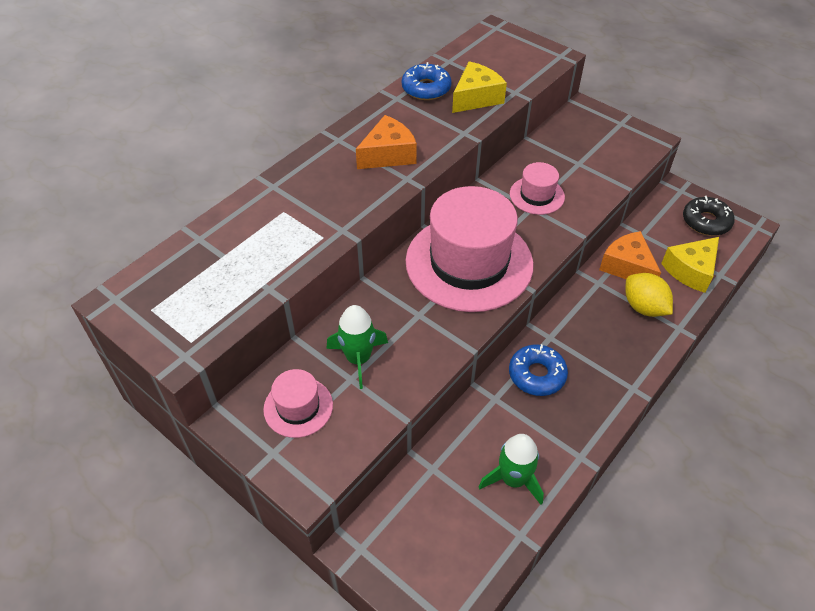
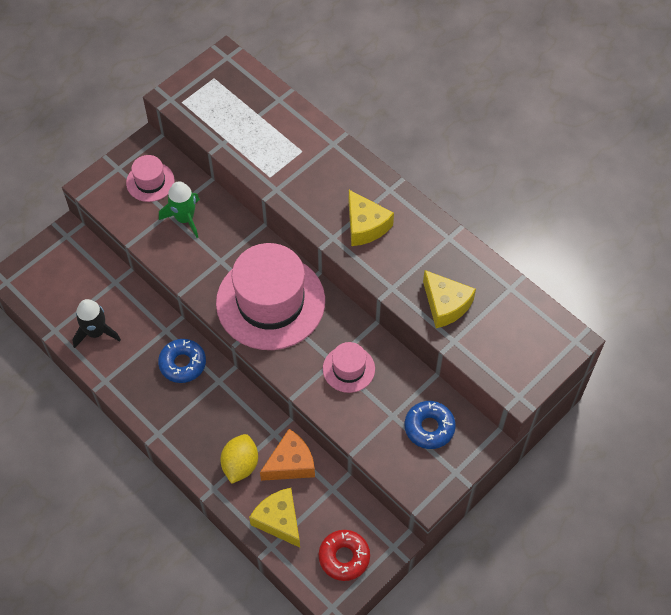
camera: 95 degrees right, 10 degrees up
orange cheese [356,115,417,169] -> yellow cheese [349,190,394,246]
blue donut [402,62,452,100] -> blue donut moved to [405,401,456,449]
green rocket [479,434,544,505] -> black rocket [73,299,121,348]
yellow lemon [625,273,673,317] -> yellow lemon turned 45 degrees counterclockwise [220,434,258,484]
black donut [683,196,735,236] -> red donut [319,530,370,581]

